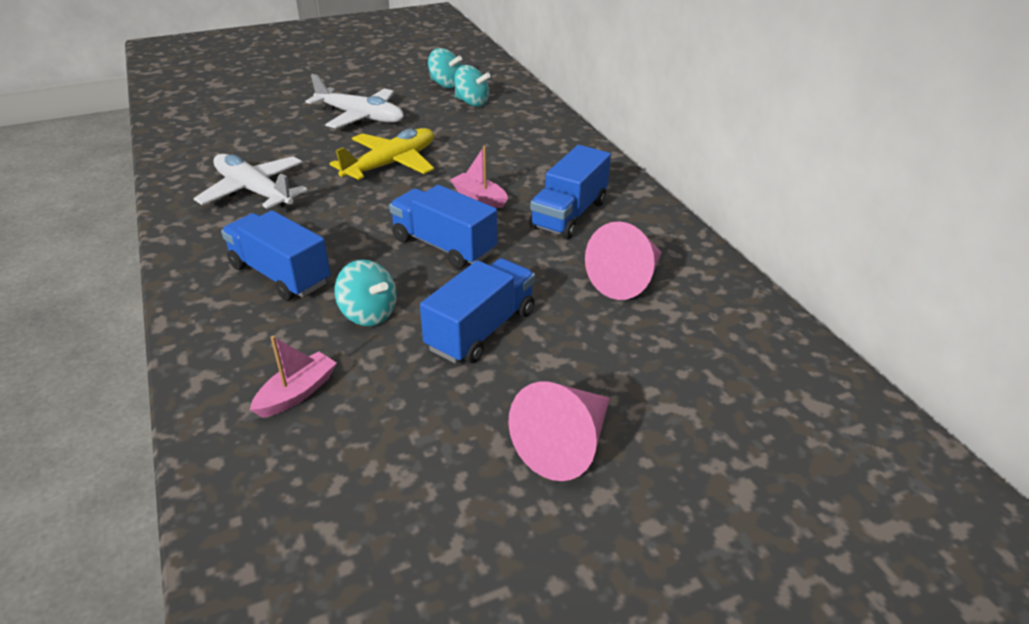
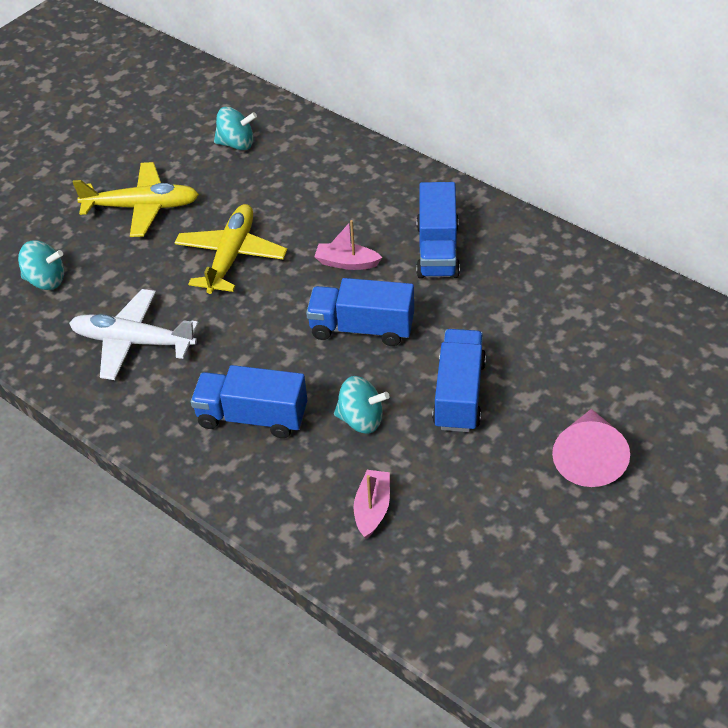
camera: 25 degrees left, 10 degrees up
white plane [305,74,404,128] -> yellow plane [73,162,199,237]
turquoise spinning top [428,48,462,88] -> turquoise spinning top moved to [18,240,64,290]
pink cone [585,221,662,300] -> none

